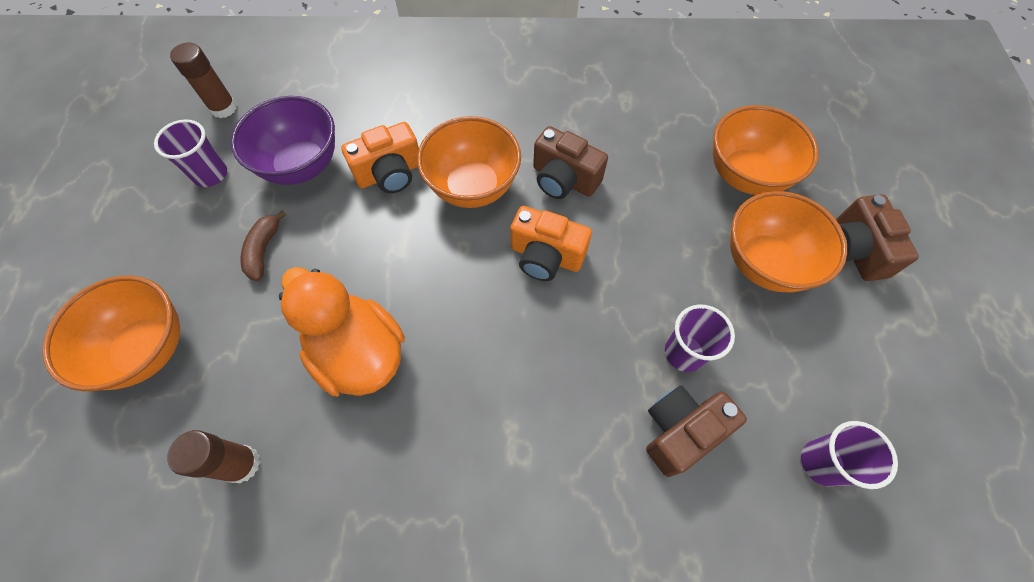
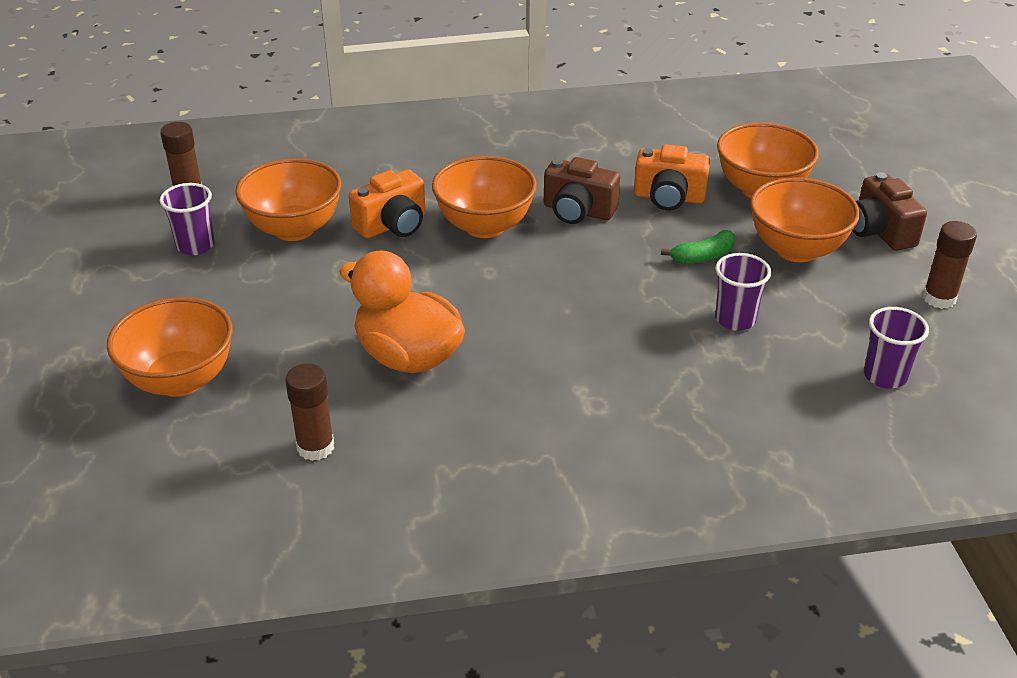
camera: 10 degrees left, 25 degrees down
purple bowl [231,96,335,185] -> orange bowl [235,158,341,241]
brown banana [240,210,286,281] -> none
orange camera [510,206,592,281] -> orange camera moved to [634,144,710,211]
brown camera [646,386,747,477] -> none
none -> green banana [661,230,736,264]
none -> brown glue stick [923,221,977,309]

